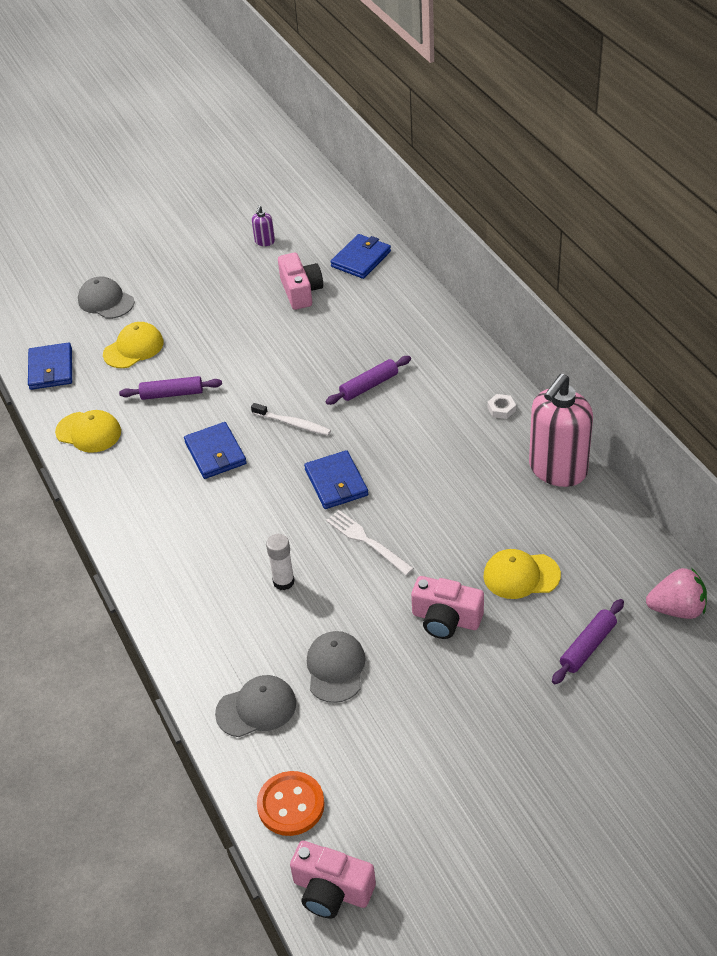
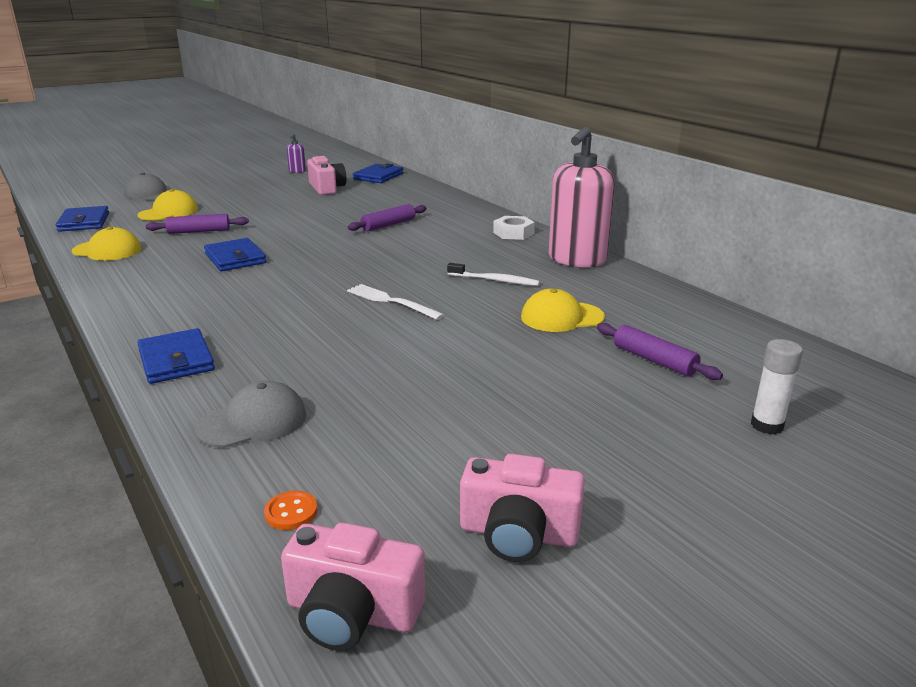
camera: 10 degrees left, 20 degrees down
white toothbrush [251,403,331,435] -> white toothbrush moved to [447,263,540,286]
orange button [257,771,325,836] -> orange button [264,491,318,530], size x0.52
white glue stick [266,534,295,590] -> white glue stick moved to [751,339,803,434]
blue wallet [304,450,368,509] -> blue wallet moved to [137,328,215,384]
grey cap [307,631,366,703] -> none
pink camera [411,576,484,639] -> pink camera moved to [460,454,585,562]
white nut [487,394,516,419] -> white nut [493,216,535,240], size x1.53
purple rolling pin [552,599,624,684] -> purple rolling pin turned 75 degrees counterclockwise [597,323,723,380]
pink strawberry [646,568,707,619] -> none

